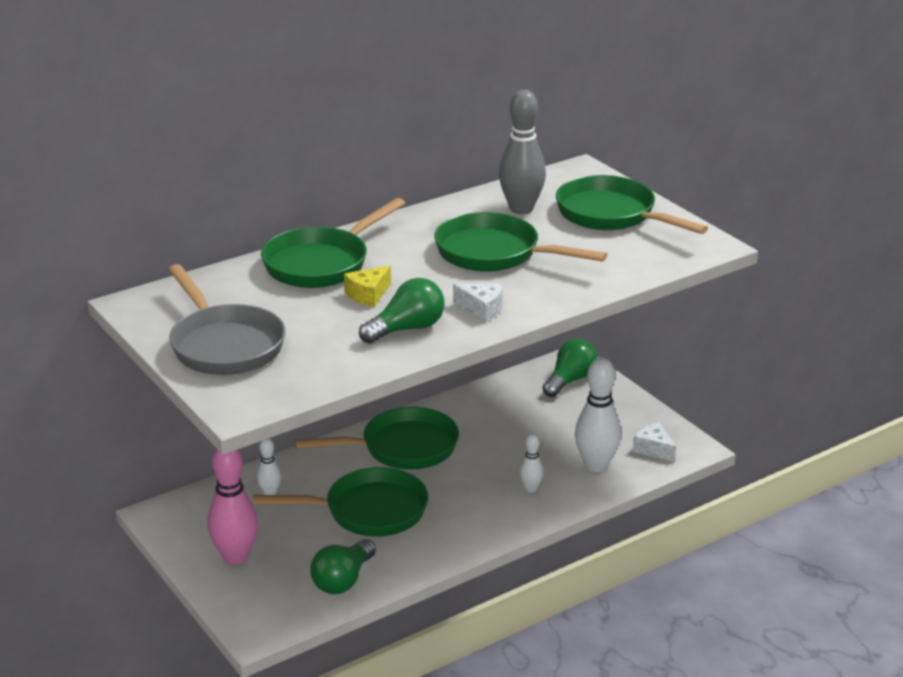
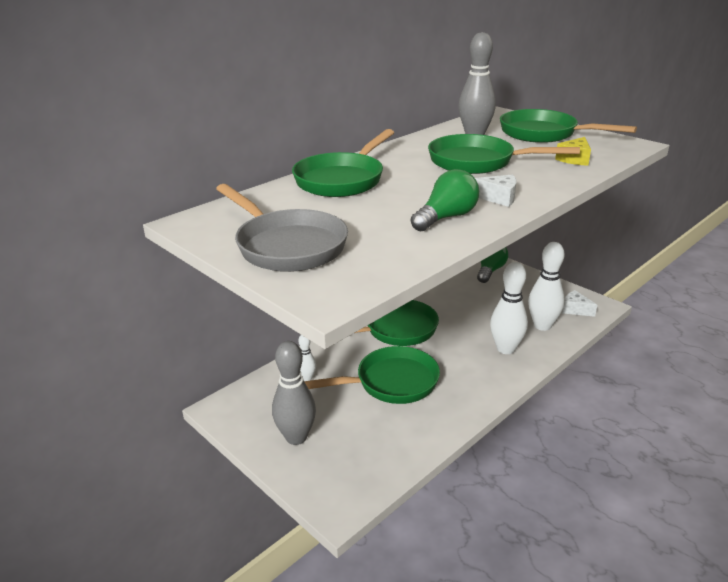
camera: 10 degrees left, 0 degrees up
pink bowling pin [207,449,258,565] -> grey bowling pin [272,341,316,445]
green light bulb [311,539,376,594] -> none
yellow cheese [344,265,391,307] -> yellow cheese moved to [555,137,591,166]
white bowling pin [519,434,544,493] -> white bowling pin [490,262,528,354], size x1.93

